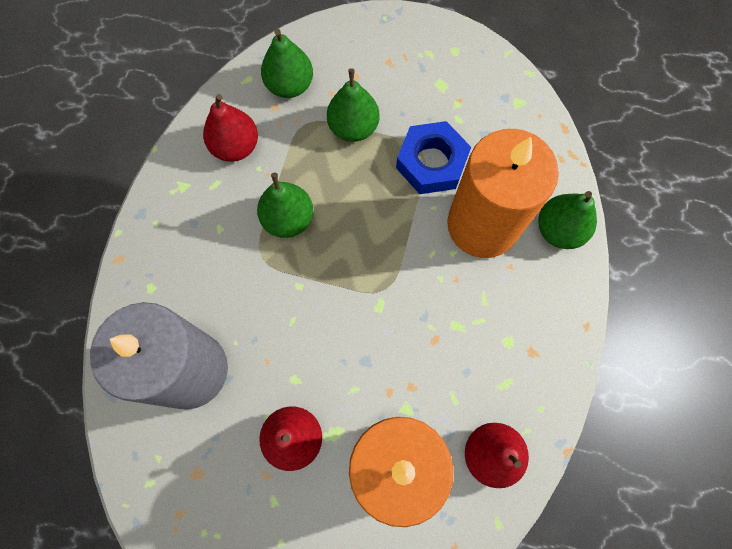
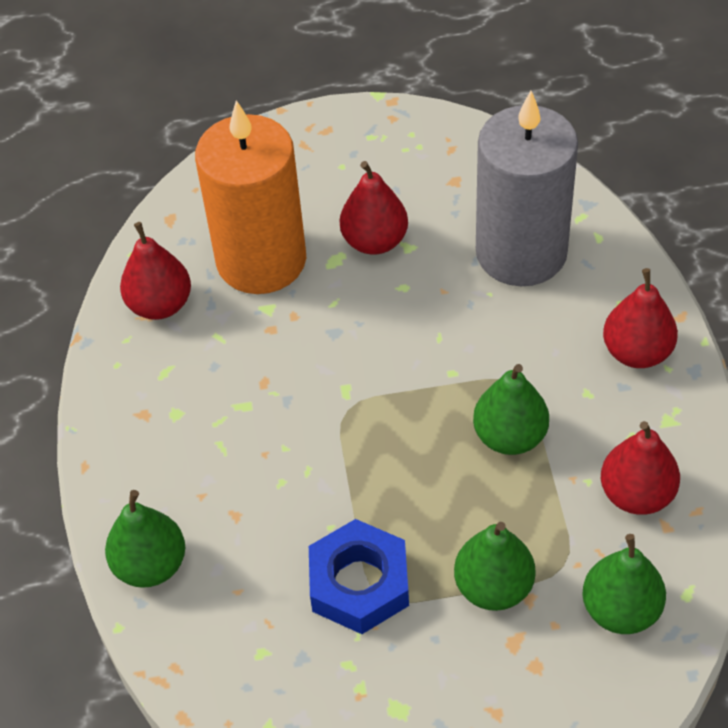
camera: 160 degrees right, 20 degrees down
orange candle [447,129,559,258] -> none
none -> red pear [603,268,678,368]

